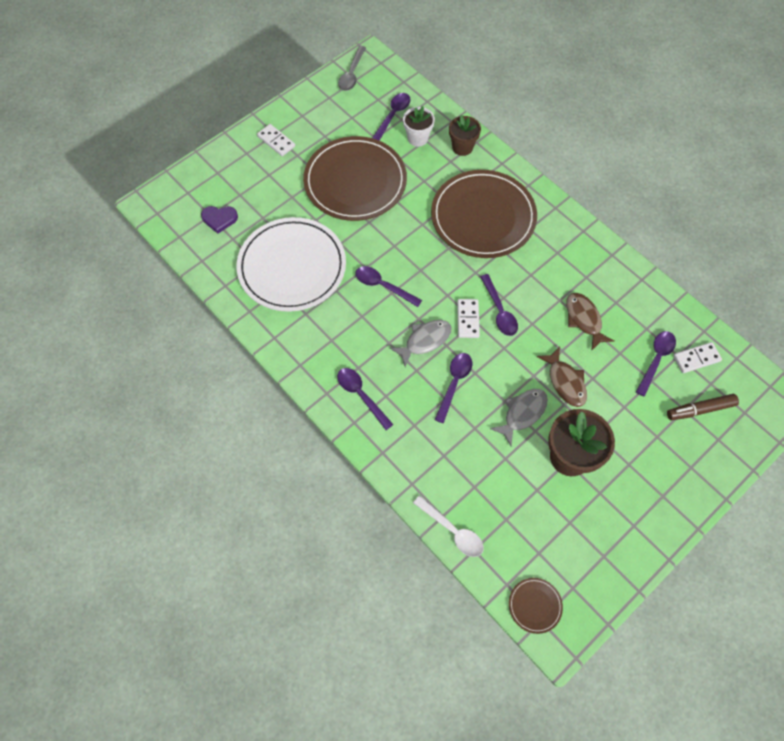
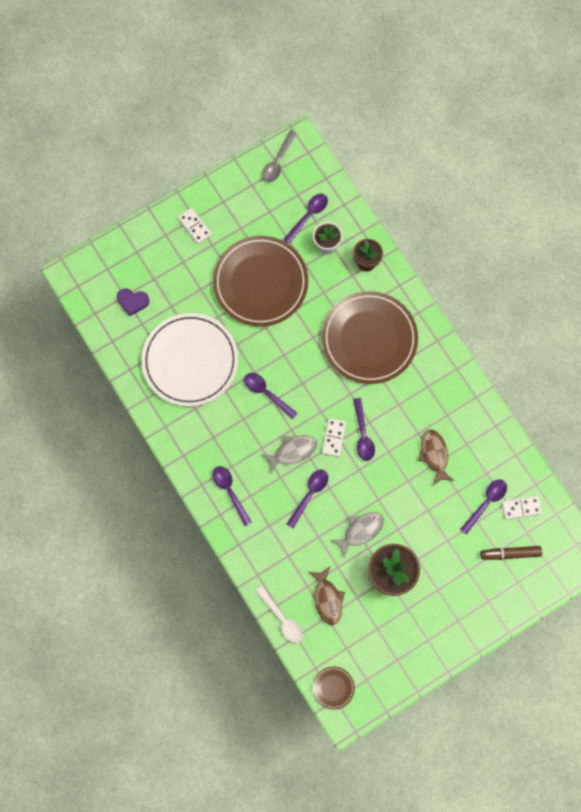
camera: 10 degrees right, 10 degrees up
brown fish [537,347,587,407] -> brown fish moved to [309,567,345,625]

